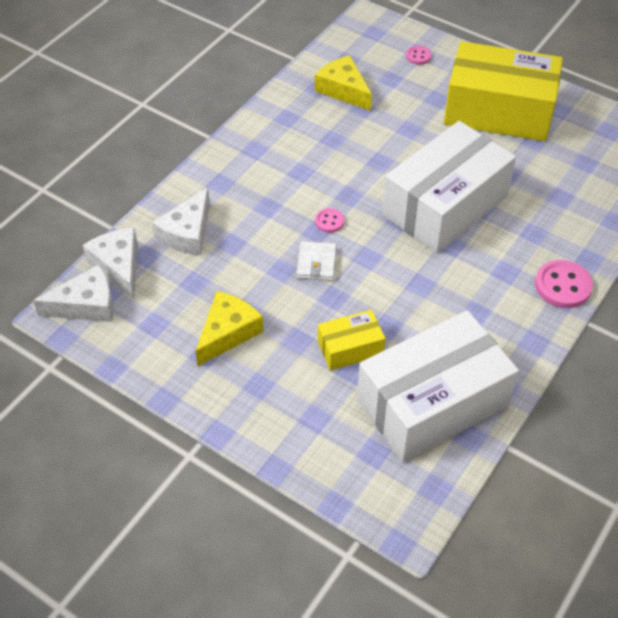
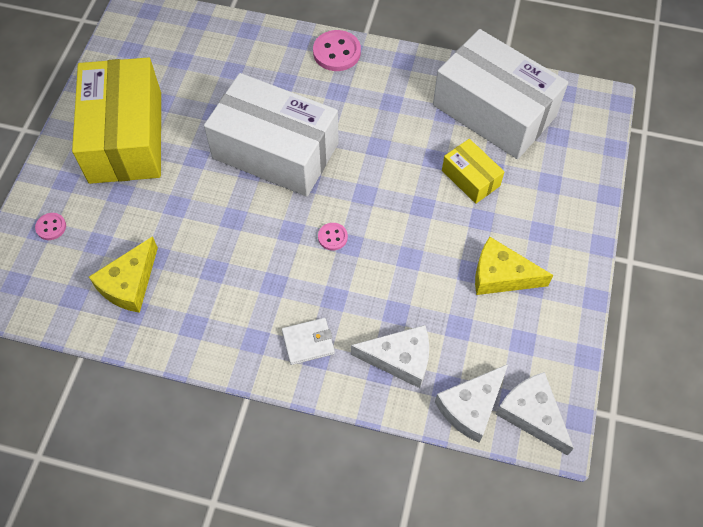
camera: 110 degrees left, 10 degrees up
white wallet [297,241,337,281] -> white wallet moved to [282,318,335,365]

